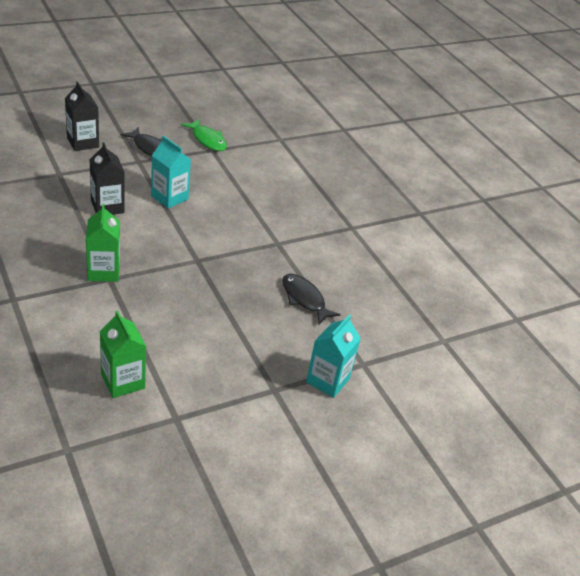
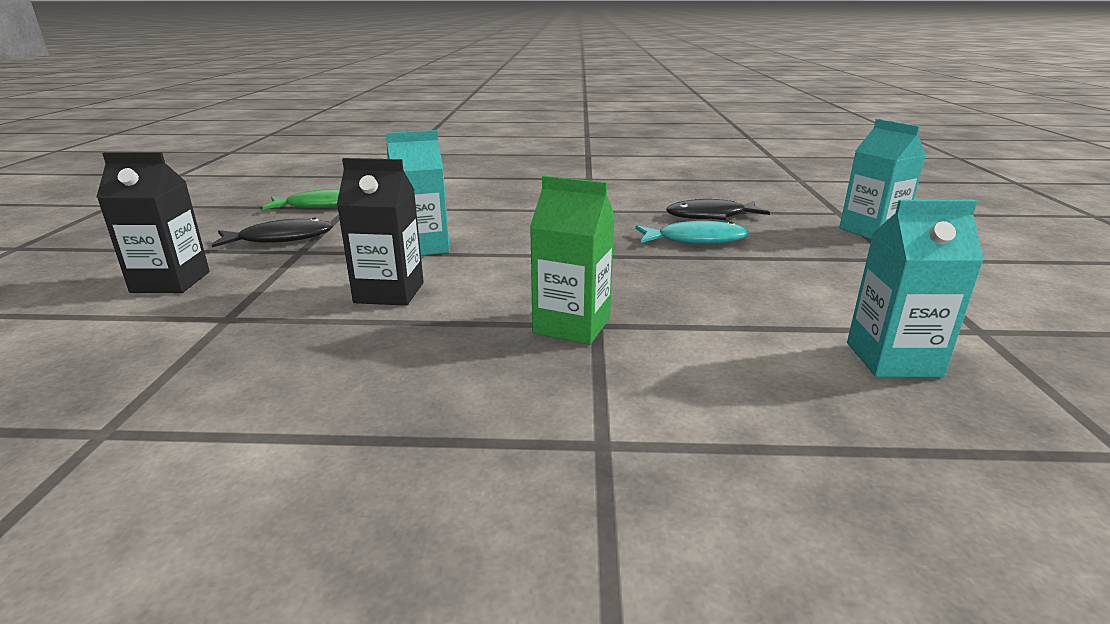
camera: 55 degrees left, 15 degrees down
green carton [100,310,147,398] -> turquoise carton [847,200,984,377]
none -> turquoise fish [635,221,749,244]

